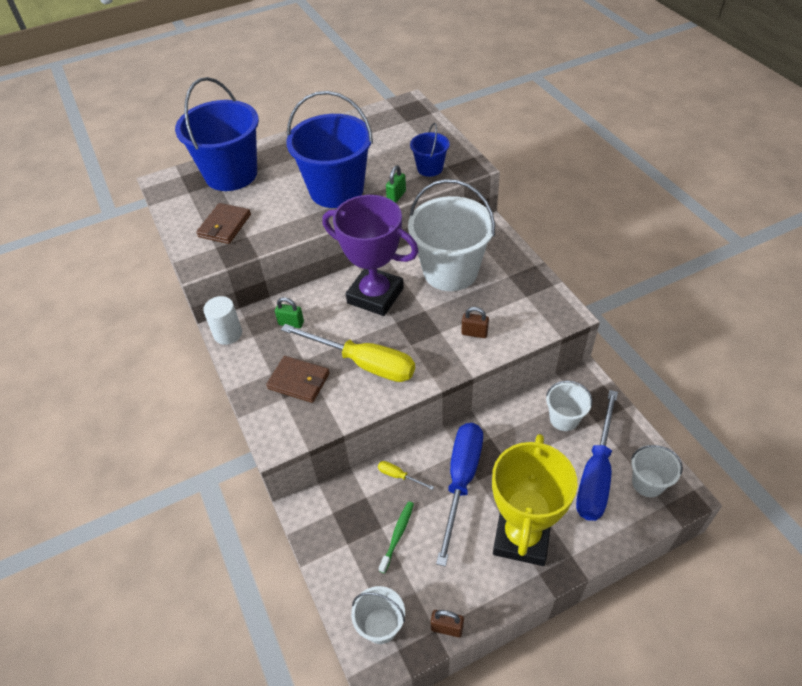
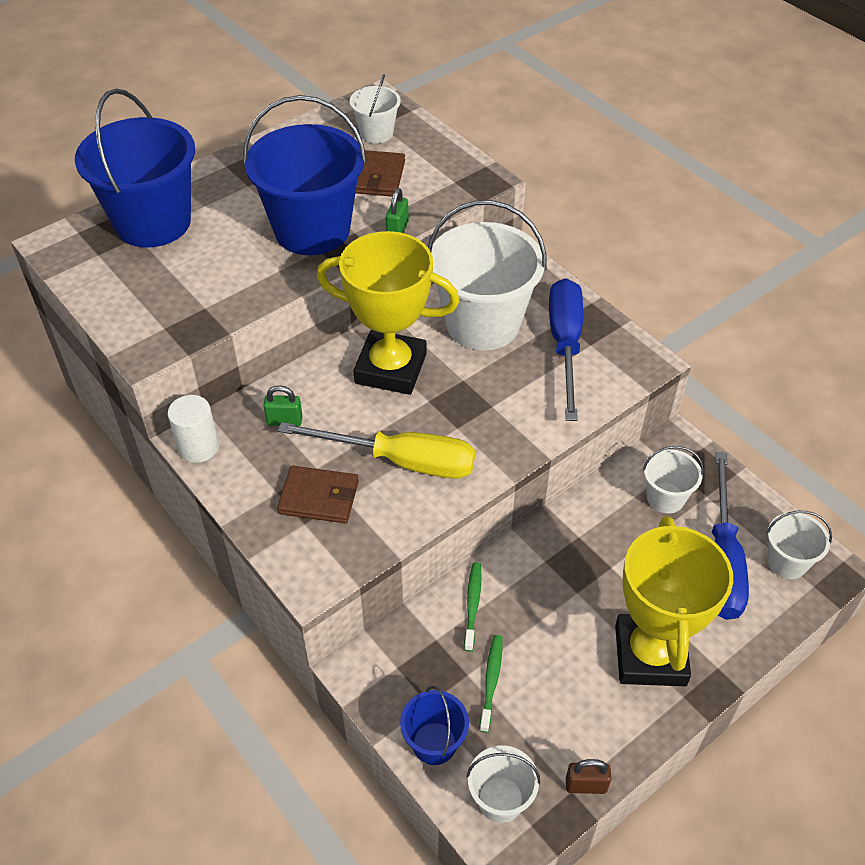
camera: 15 degrees left, 0 degrees up
brown wallet [196,203,251,244] -> brown wallet moved to [356,150,405,197]
purple trophy [322,195,419,316] -> yellow trophy [317,231,460,395]
yellow screwdriver [378,461,434,490] -> green toothbrush [464,562,481,652]
blue bucket [410,123,449,177] -> blue bucket moved to [400,686,469,765]
blue screwdriver [436,423,483,567] -> blue screwdriver moved to [549,278,583,421]
brown padlock [461,307,489,338] -> none
none -> white bucket [350,74,401,143]

